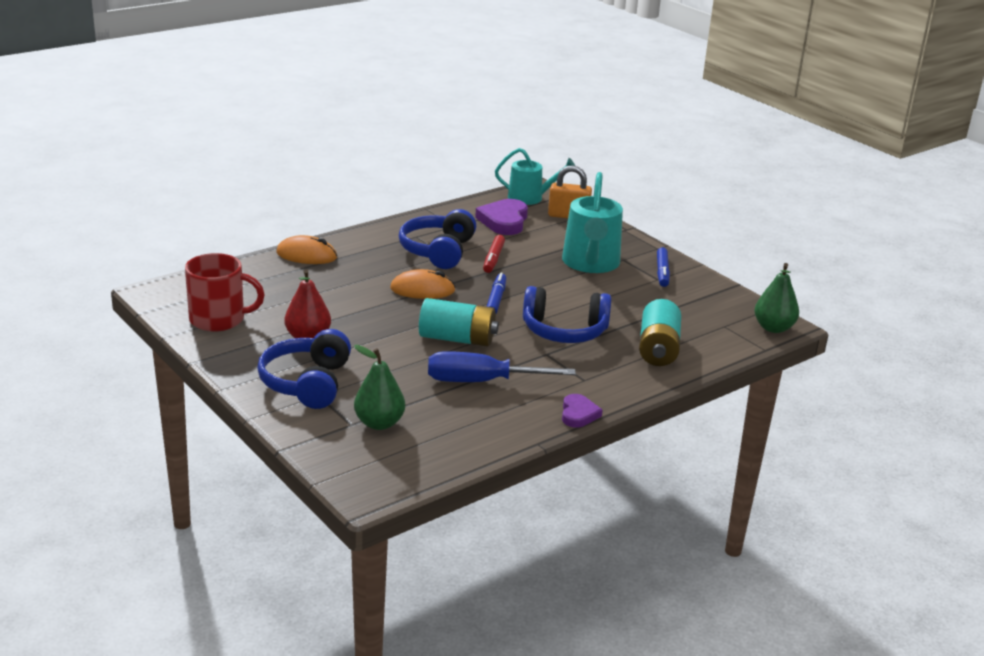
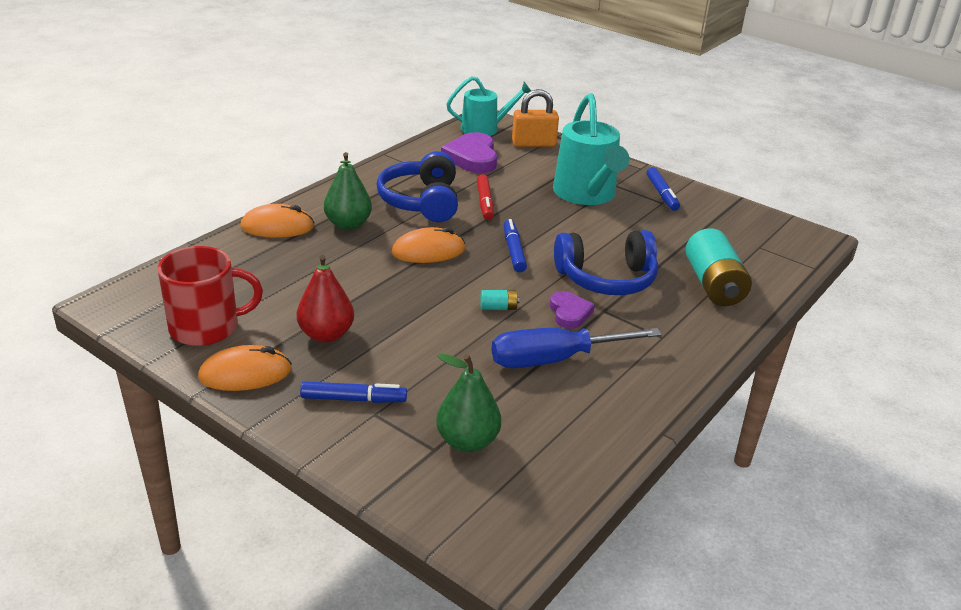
camera: 15 degrees left, 5 degrees up
blue headphones [257,329,351,409] -> blue marker [300,381,407,403]
turquoise battery [419,298,499,347] -> turquoise battery [480,290,520,310], size x0.43
purple heart [562,394,603,428] -> purple heart moved to [550,291,595,329]
green pear [754,263,799,333] -> green pear moved to [324,152,372,230]
none -> orange mouse [198,345,292,391]

